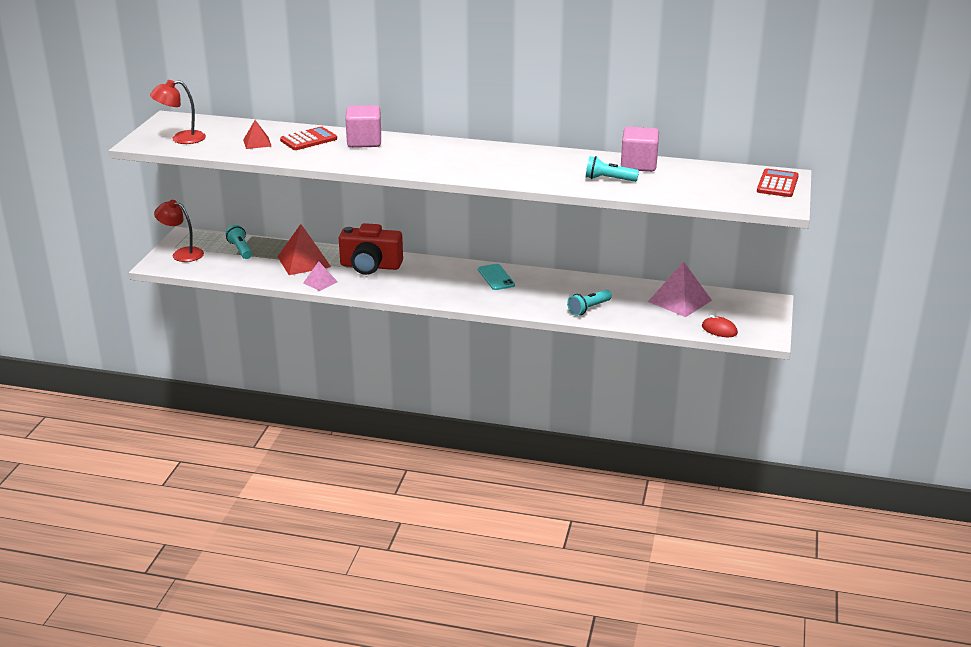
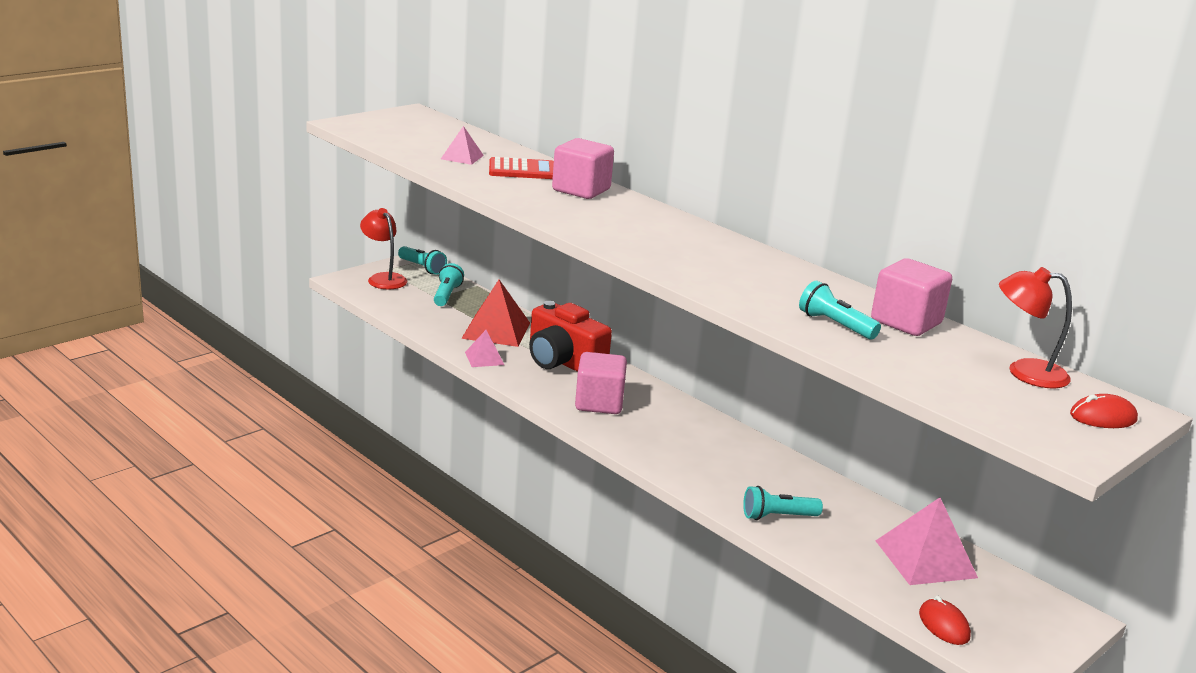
camera: 30 degrees right, 5 degrees down
red lamp [150,80,206,144] -> red lamp moved to [999,267,1072,388]
red pyramid [243,120,271,149] -> pink pyramid [441,126,484,165]
turquoise phone [478,264,515,290] -> none
red calculator [757,169,799,197] -> red mouse [1070,394,1138,428]
none -> turquoise flashlight [398,246,447,275]
none -> pink cube [575,352,627,414]

